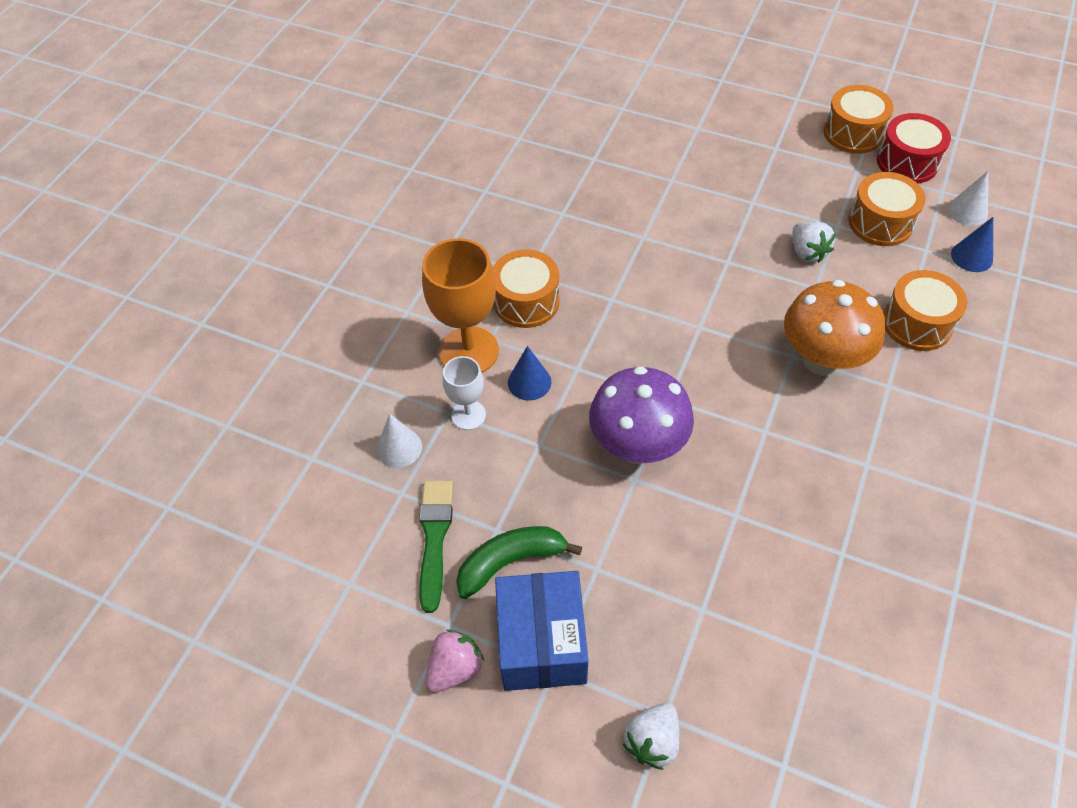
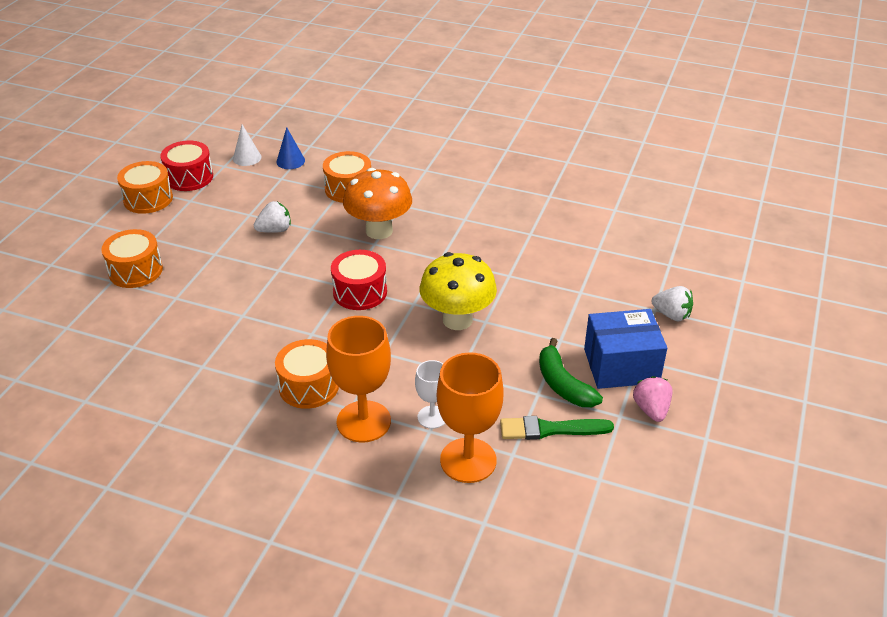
camera: 95 degrees left, 15 degrees down
white cone [377,414,422,468] -> orange goblet [437,352,504,483]
pink strawberry [425,629,484,693] -> pink strawberry turned 45 degrees clockwise [633,376,672,422]
blue cone [508,346,551,401] -> none
purple mushroom [589,366,694,464] -> yellow mushroom [420,252,497,330]
orange drum [849,172,926,246] -> orange drum moved to [101,229,163,288]
none -> red drum [331,250,387,310]

